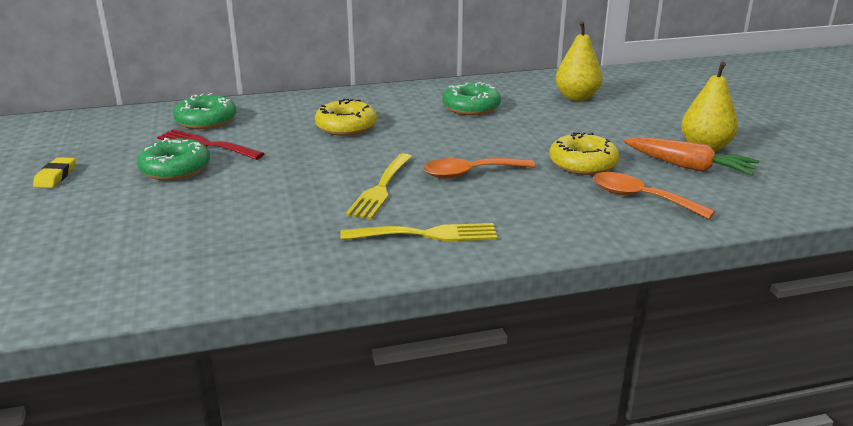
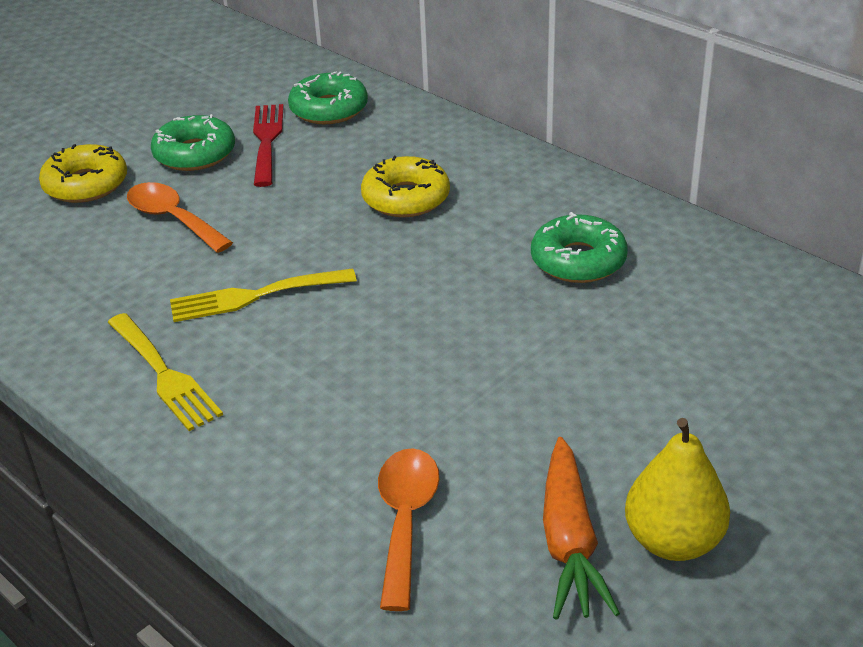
camera: 60 degrees right, 10 degrees up
yellow eraser [33,157,76,188] -> none
orange spoon [423,158,536,178] -> orange spoon moved to [127,182,233,253]
yellow donut [549,132,620,175] -> yellow donut moved to [39,144,127,203]
yellow pear [555,21,603,101] -> none

